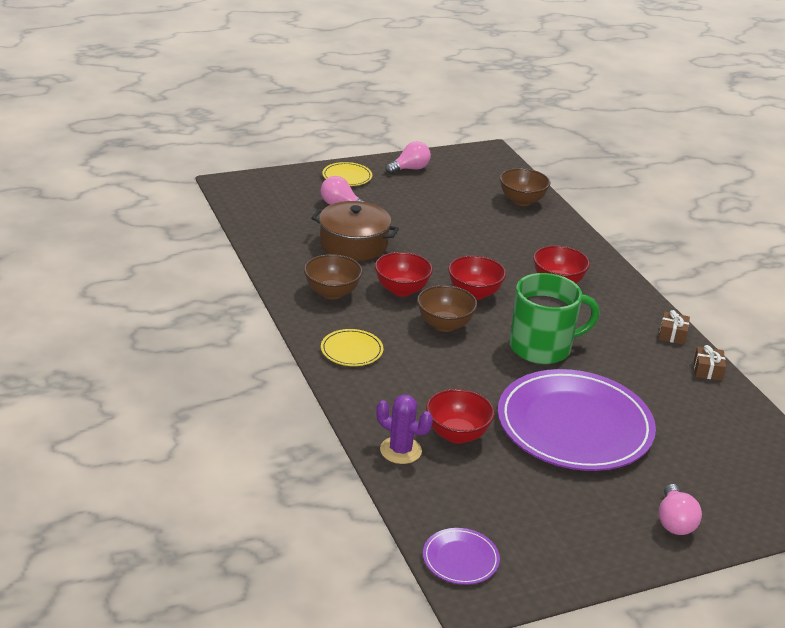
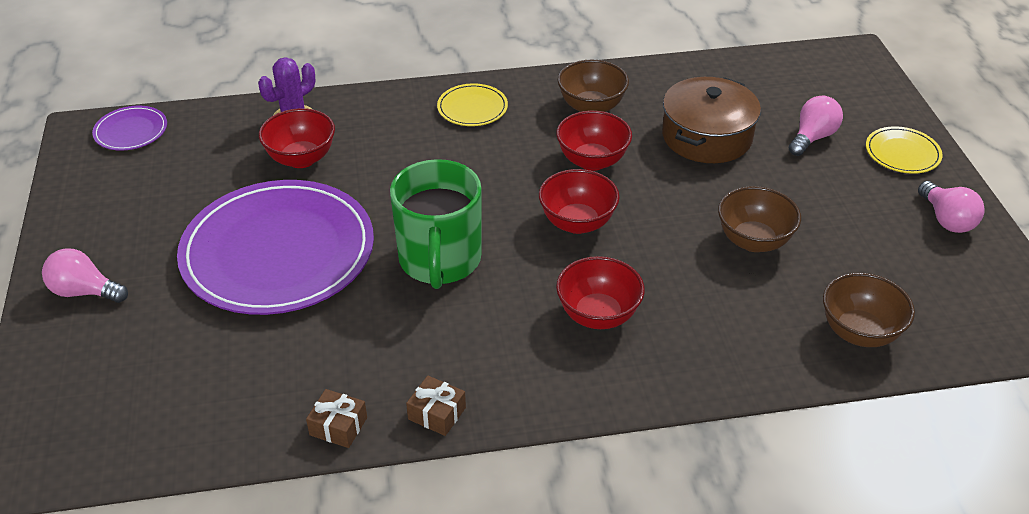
camera: 105 degrees right, 10 degrees up
brown bowl [417,285,478,332] -> brown bowl moved to [718,186,801,252]

